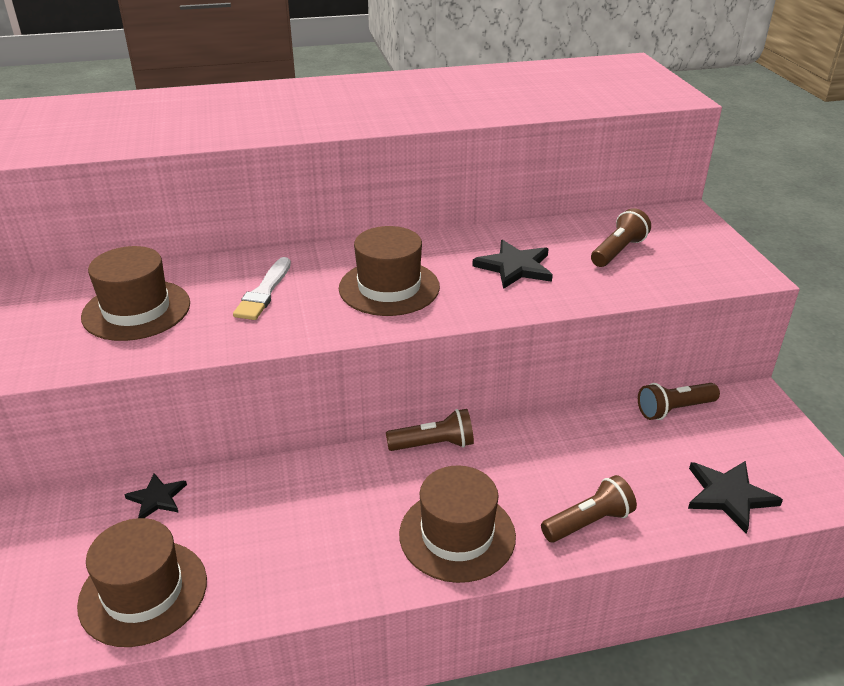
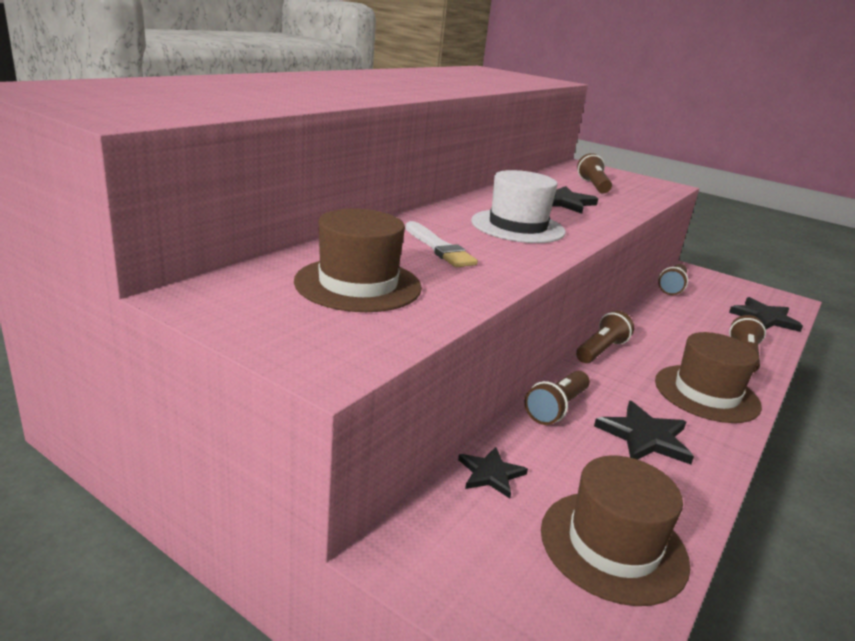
camera: 45 degrees left, 10 degrees down
brown hat [339,226,440,316] -> white hat [471,170,566,243]
none -> brown flashlight [524,371,590,425]
none -> black star [594,401,694,464]

